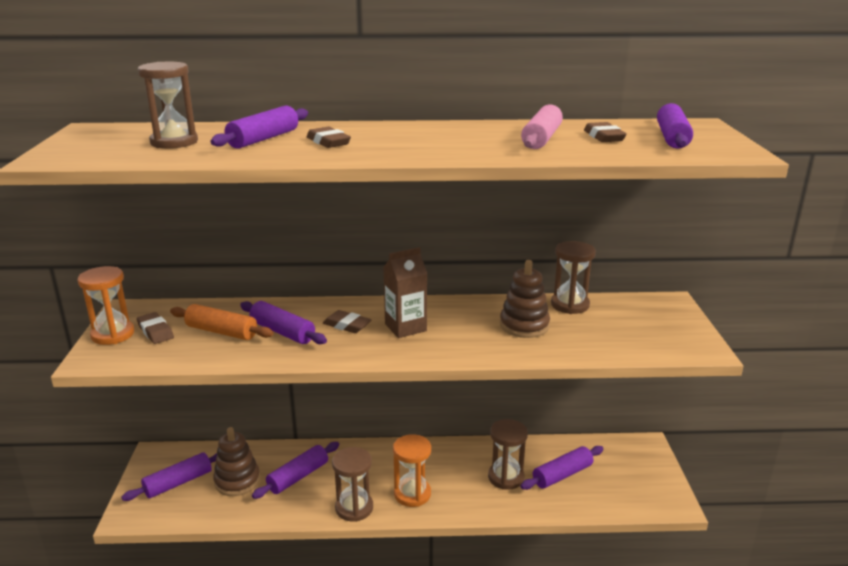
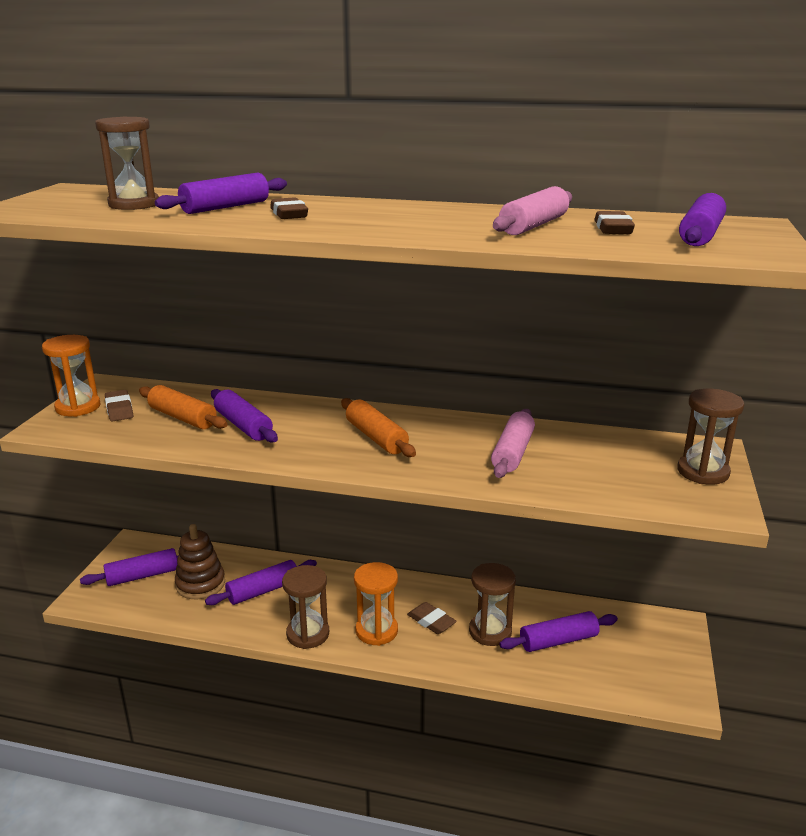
camera: 15 degrees right, 0 degrees up
brown eraser [323,310,371,333] -> brown eraser moved to [407,602,457,634]
brown carton [383,247,427,338] -> orange rolling pin [341,398,416,457]
brown stacking toy [500,260,550,338] -> pink rolling pin [491,409,535,478]
brown hourglass [551,241,596,314] -> brown hourglass moved to [677,389,744,485]

